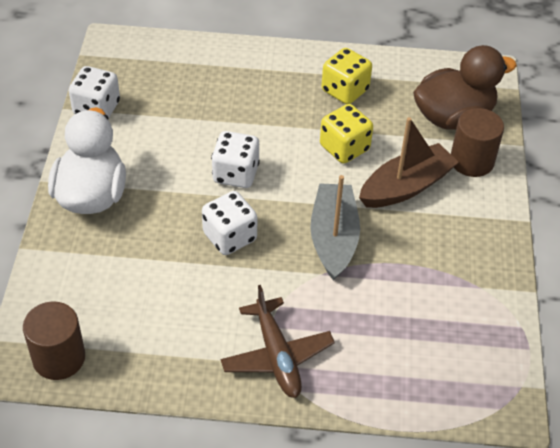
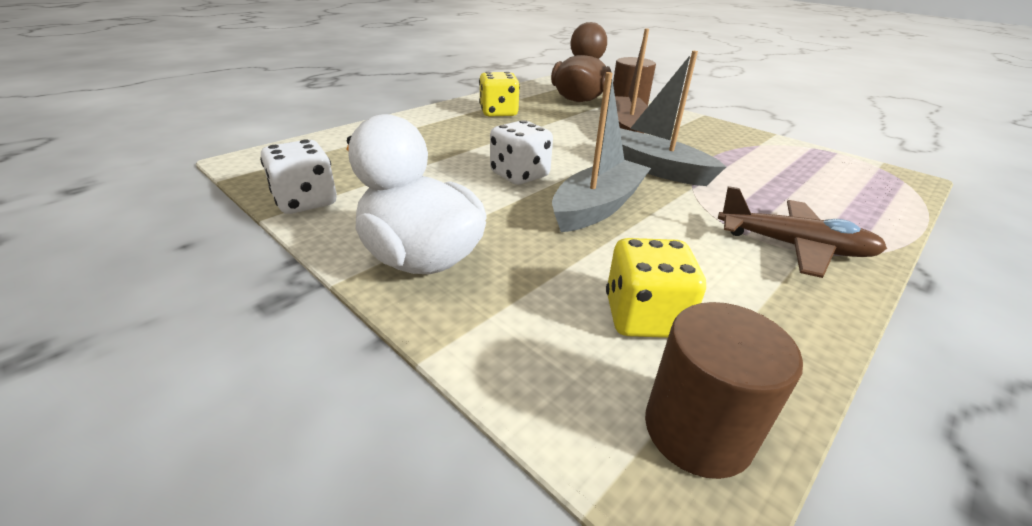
camera: 50 degrees left, 15 degrees down
white dice [202,191,258,255] -> grey boat [552,72,651,232]
yellow dice [320,104,373,164] -> yellow dice moved to [606,238,706,338]

